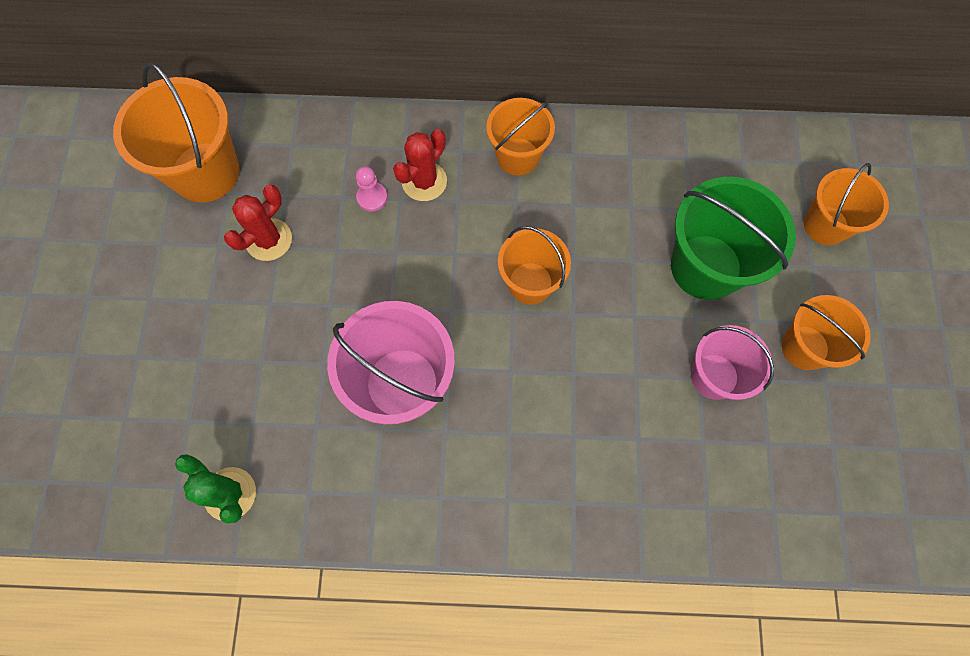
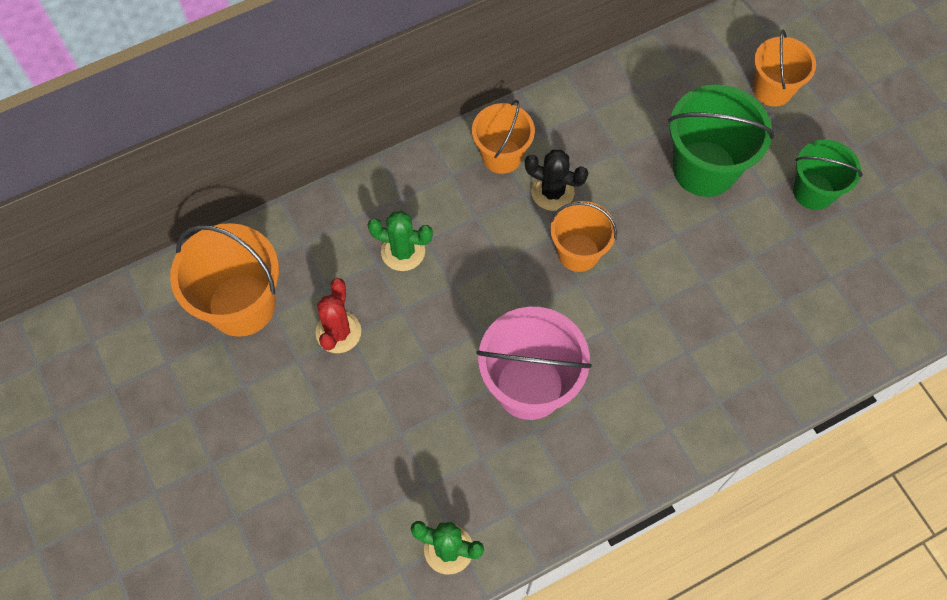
camera: 30 degrees left, 5 degrees down
pink pawn [356,166,388,212] -> green cactus [368,211,433,271]
red cactus [393,129,447,201] -> none
pink bucket [691,325,774,400] -> none
orange bucket [782,295,871,370] -> green bucket [793,140,863,210]
none -> black cactus [525,150,588,211]

